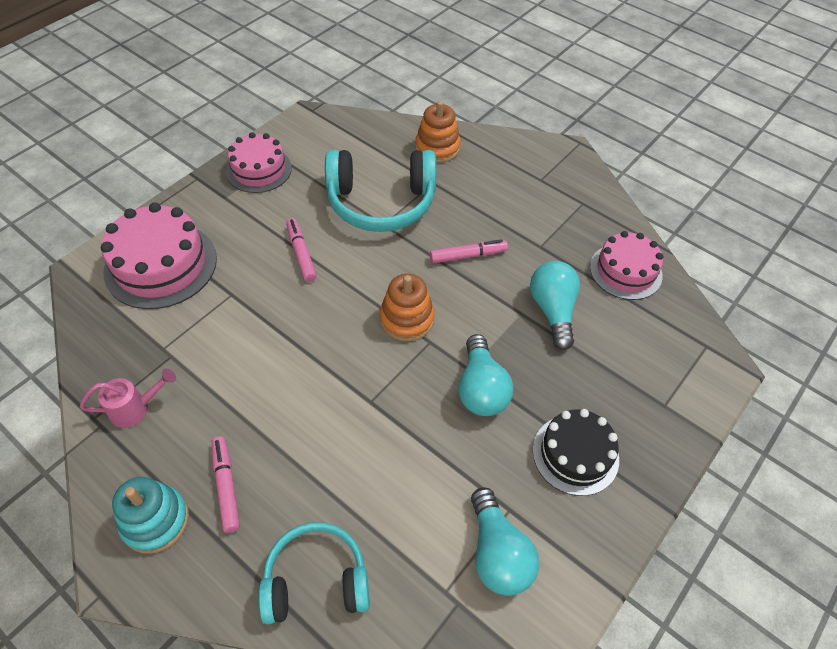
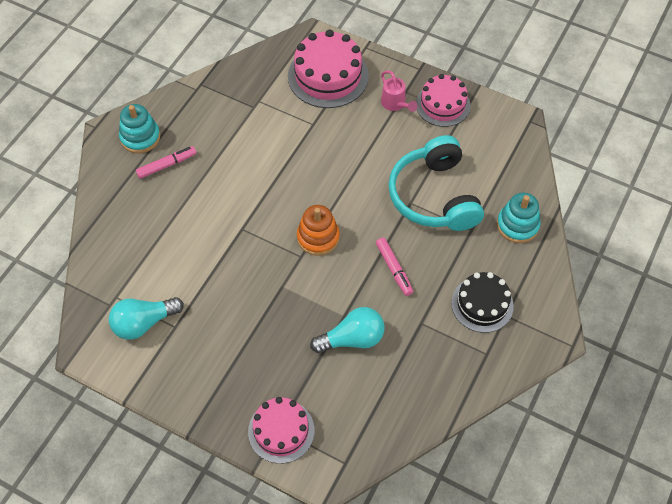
camera: 80 degrees right, 5 degrees up
pink watering can [80,368,176,428] -> pink watering can moved to [381,71,418,112]
turquoise headphones [259,522,370,624] -> none
pink marker [286,218,317,282] -> none
orange stacking toy [415,101,461,163] -> turquoise stacking toy [497,192,541,243]
turquoise light bulb [458,334,513,416] -> none
black cake [533,409,619,496] -> black cake moved to [451,272,514,333]
pink cake [590,231,663,300] -> pink cake moved to [248,397,314,464]

